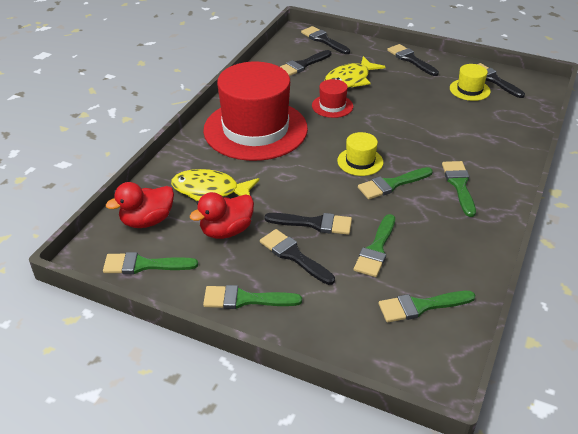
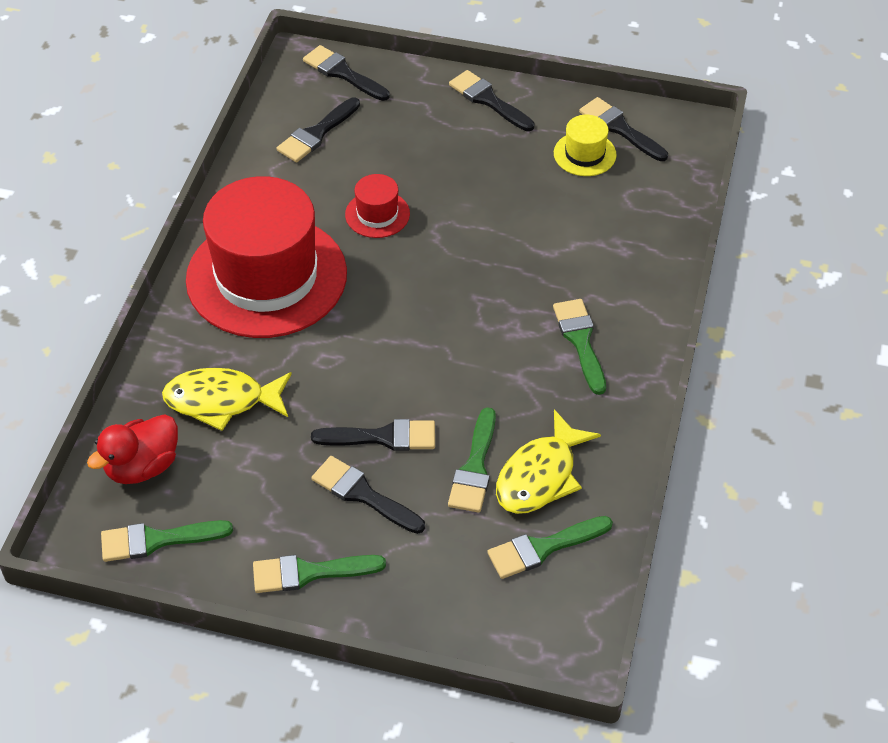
camera: 10 degrees left, 10 degrees up
red duck [190,192,254,239] -> none
yellow fish [324,56,386,88] -> yellow fish moved to [496,409,601,514]
yellow hat [337,132,383,176] -> none
green brush [358,167,433,199] -> none

